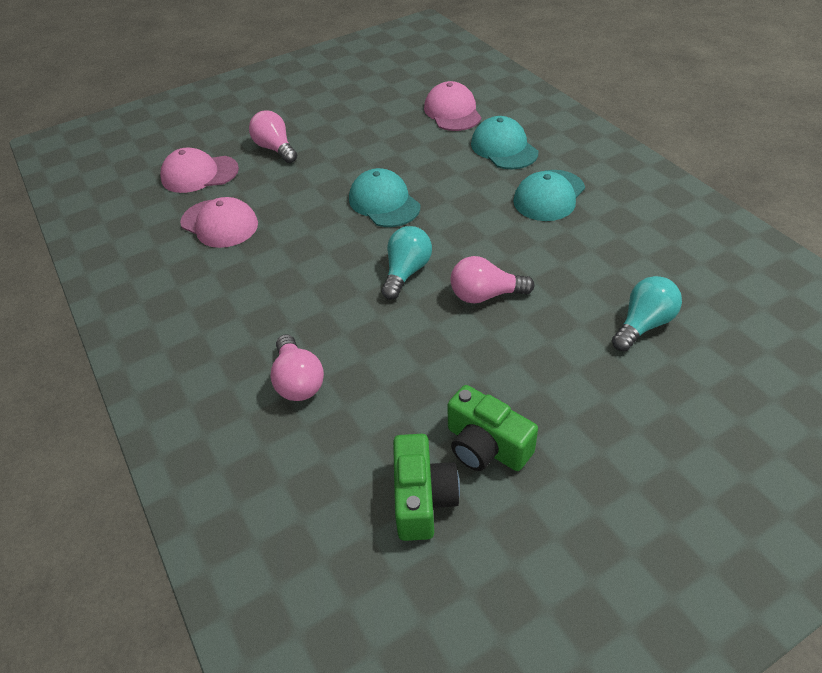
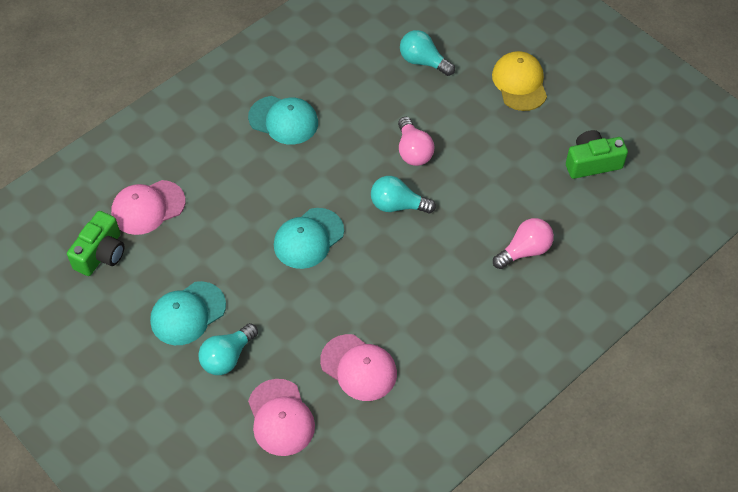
camera: 105 degrees left, 10 degrees up
pink cap [180,197,258,248] -> pink cap turned 105 degrees clockwise [320,334,397,401]
pink light bulb [249,111,297,163] -> turquoise light bulb [198,323,258,375]
green camera [447,385,538,471] -> green camera moved to [67,211,125,276]
turquoise cap [471,116,538,169] -> turquoise cap moved to [150,281,226,345]
none -> yellow cap [492,51,547,111]

